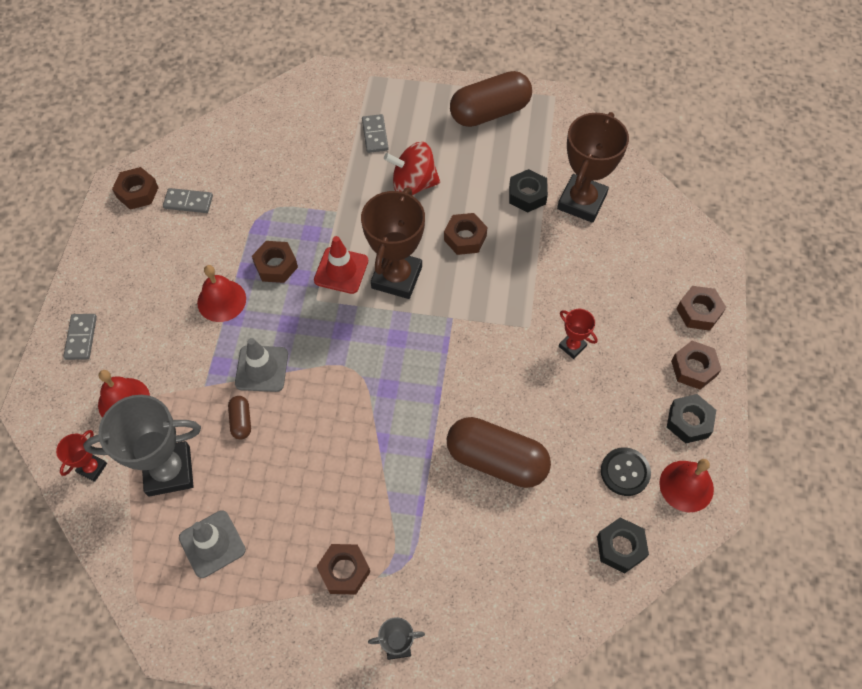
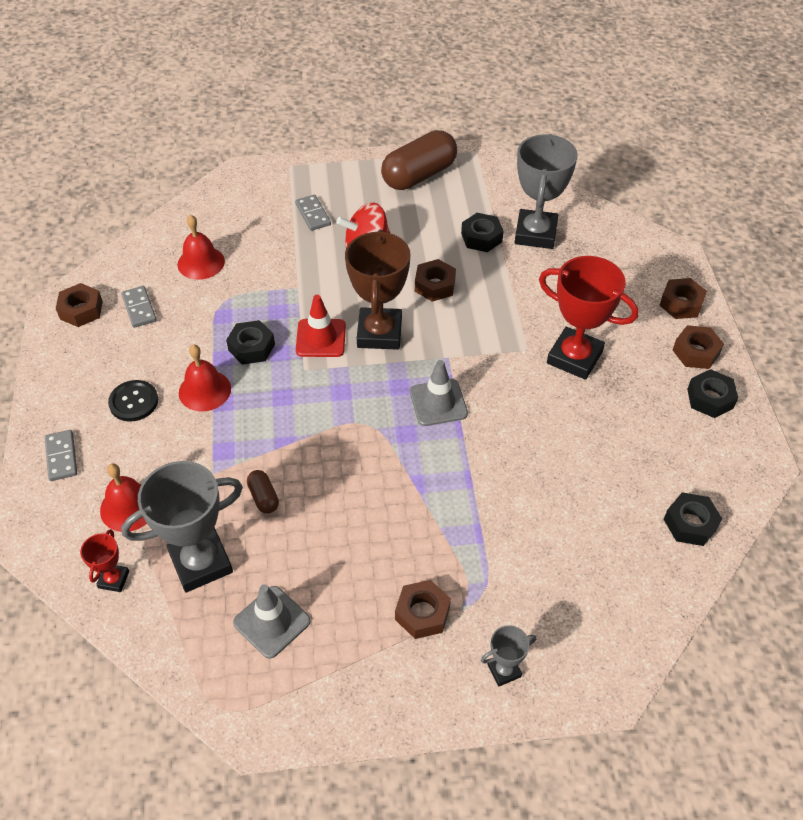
camera: 15 degrees left, 10 degrees down
grey domino [163,188,213,213] -> grey domino turned 75 degrees clockwise [121,286,157,328]
grey traffic cone [235,338,288,392] -> grey traffic cone moved to [410,360,468,426]
brown nut [252,241,298,283] -> black nut [226,320,275,364]
brown capsule [447,417,551,488] -> none
brown trophy [557,112,629,223] -> grey trophy [514,134,578,249]
red trophy [559,309,598,359] -> red trophy [539,256,639,380], size x2.09
black button [601,447,651,496] -> black button moved to [108,380,158,422]
red bell [659,459,714,512] -> red bell moved to [178,215,225,280]

